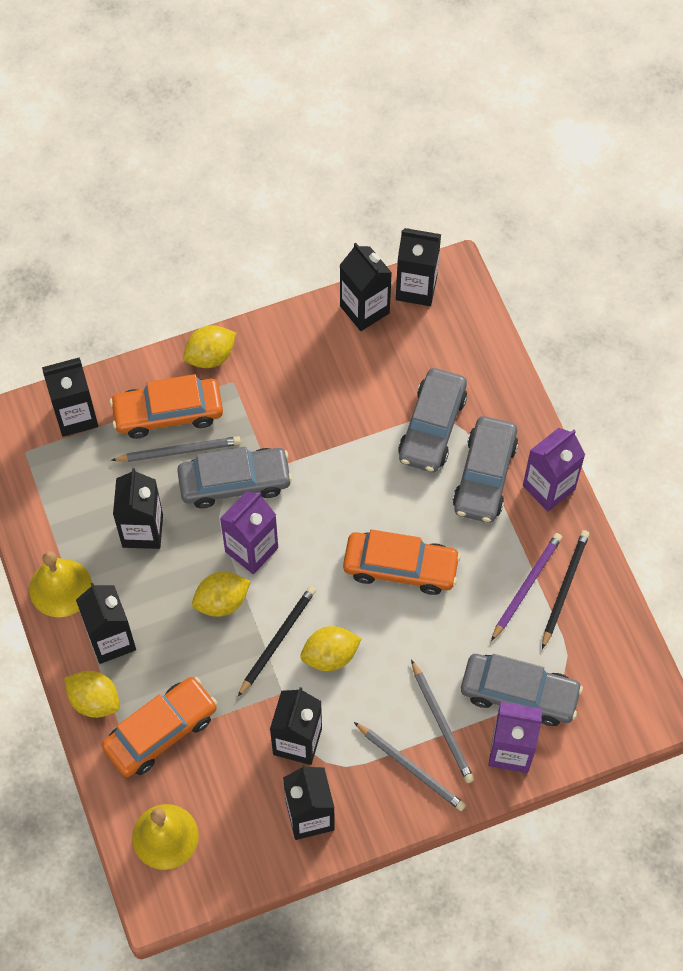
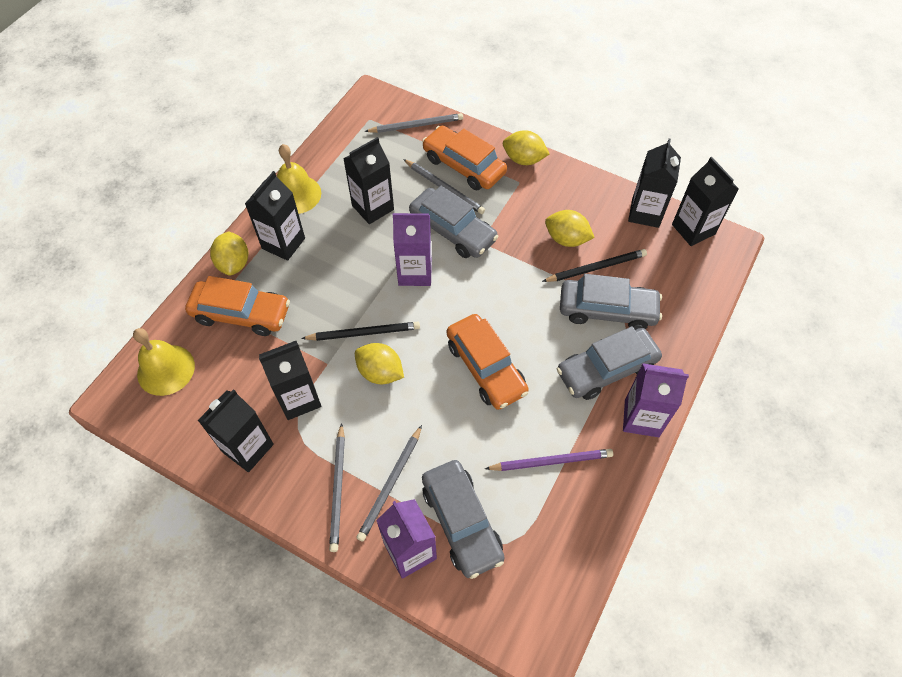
camera: 50 degrees right, 5 degrees down
black carton [42,357,98,437] -> grey pencil [364,113,463,133]
yellow lemon [192,572,251,617] -> yellow lemon moved to [545,210,595,247]
grey car [398,368,467,472] -> grey car turned 150 degrees counterclockwise [560,274,662,330]
black pencil [542,530,590,649] -> black pencil moved to [542,249,647,282]

